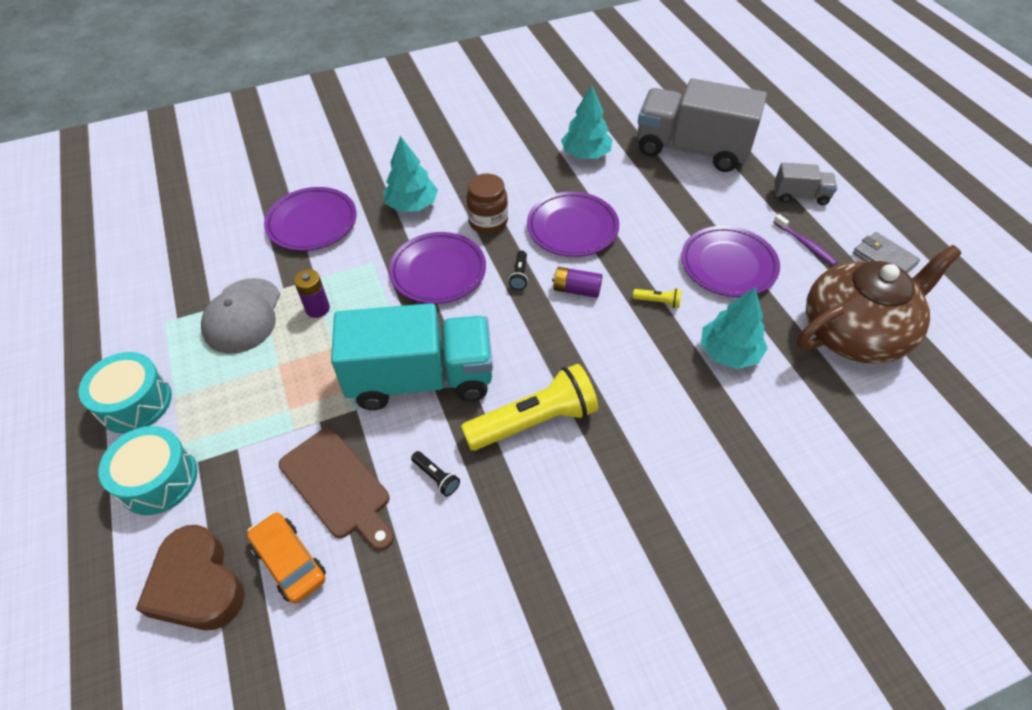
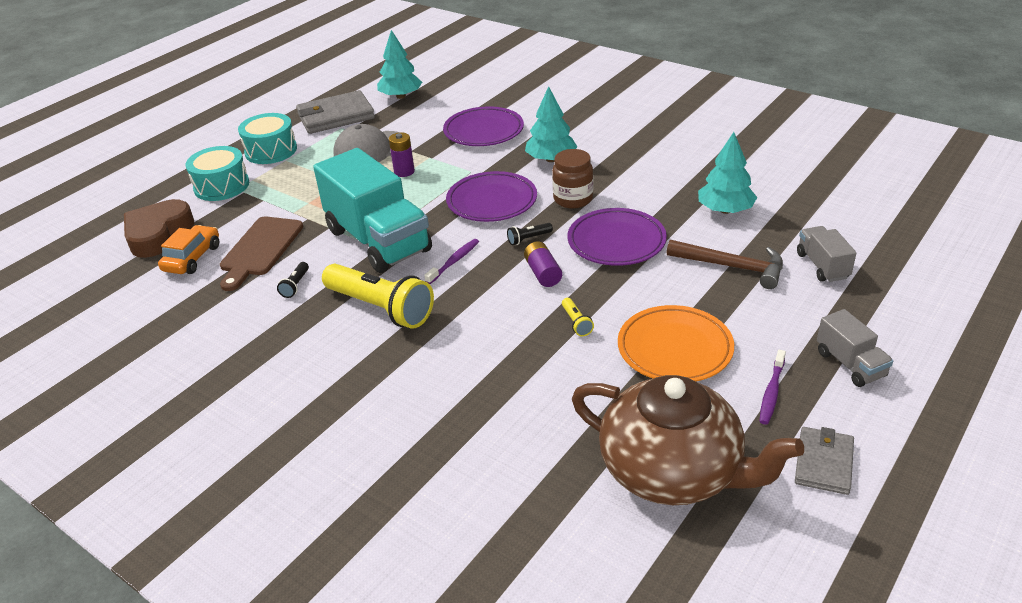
camera: 60 degrees right, 15 degrees down
grey truck [637,78,767,172] -> grey truck [797,226,856,282], size x0.46
purple plate [681,226,780,297] -> orange plate [618,305,734,381]
turquoise tree [701,287,768,369] -> turquoise tree moved to [377,30,422,99]
none -> grey wallet [296,90,375,134]
none -> purple toothbrush [424,239,479,284]
none -> brown hammer [667,240,783,289]

